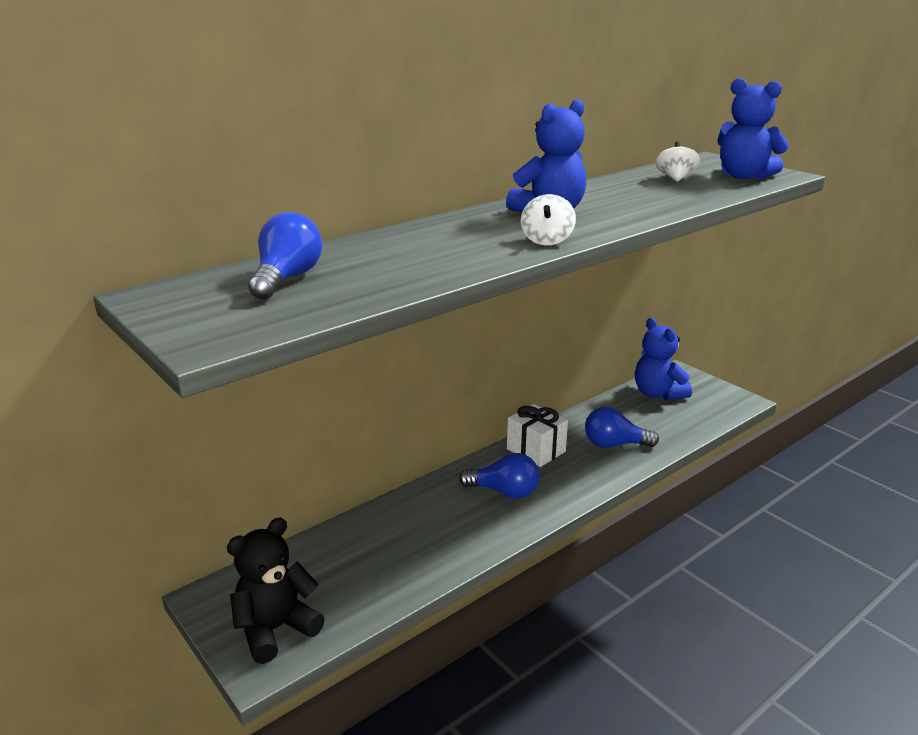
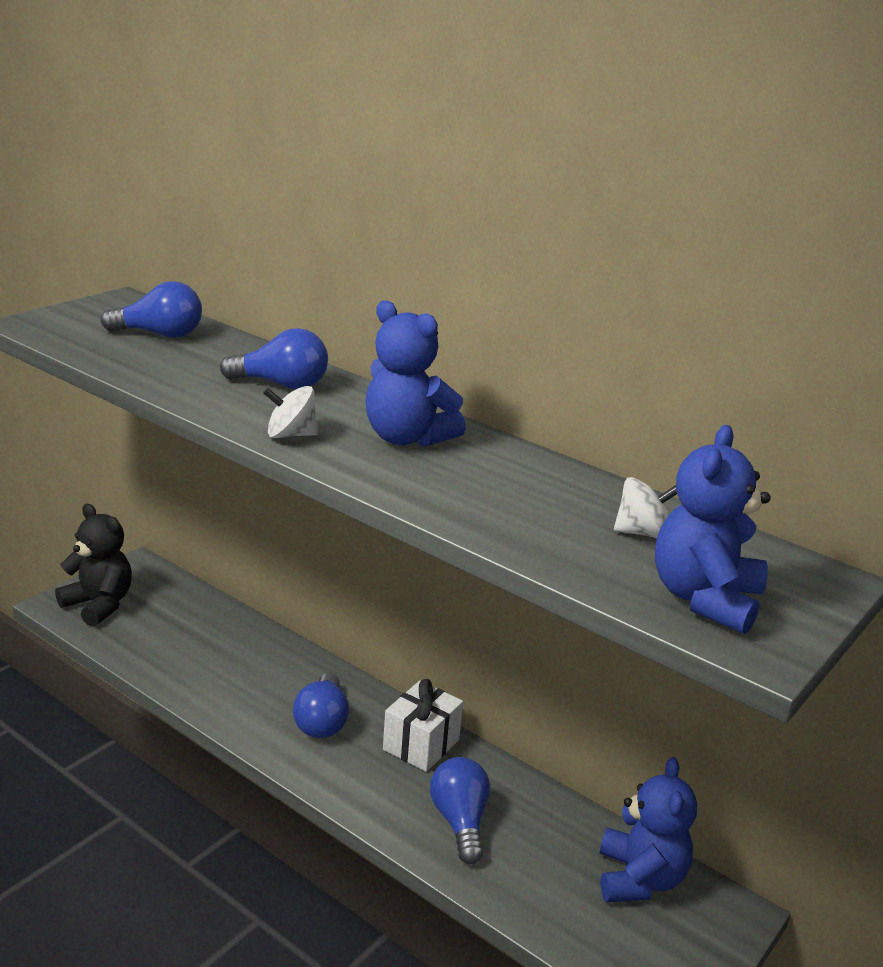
camera: 75 degrees right, 0 degrees up
blue teddy bear [635,318,692,400] -> blue teddy bear turned 135 degrees clockwise [600,757,697,902]
none -> blue light bulb [220,328,328,389]

